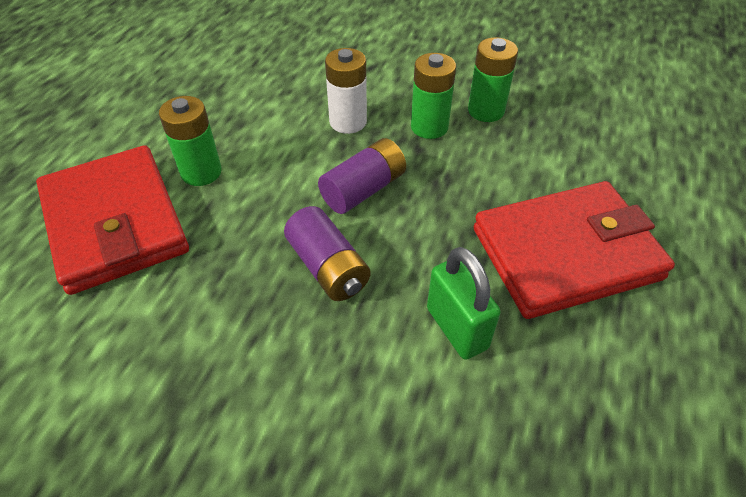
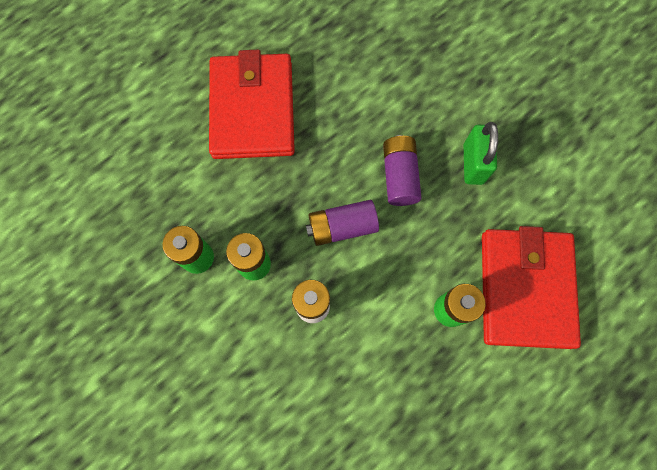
camera: 150 degrees left, 25 degrees up
green padlock [427,247,501,360] -> green padlock moved to [464,122,498,185]
red wallet [474,181,675,319] -> red wallet turned 75 degrees clockwise [209,50,295,159]

